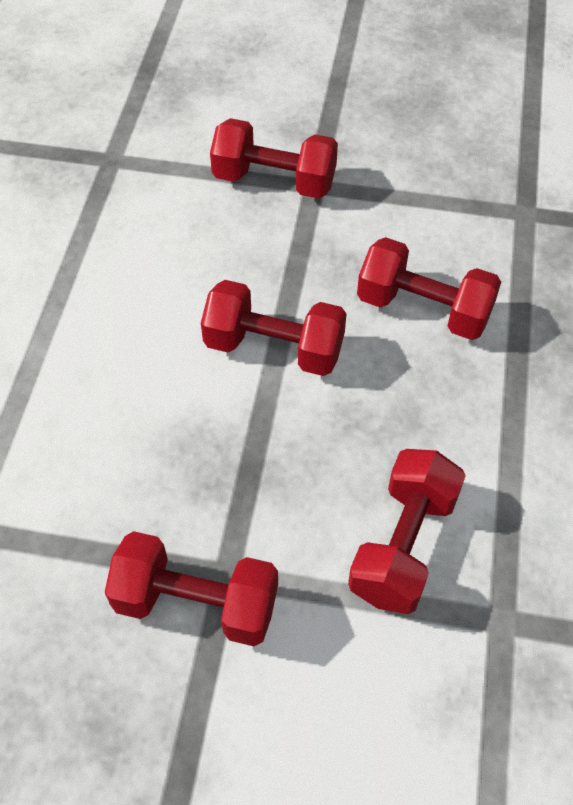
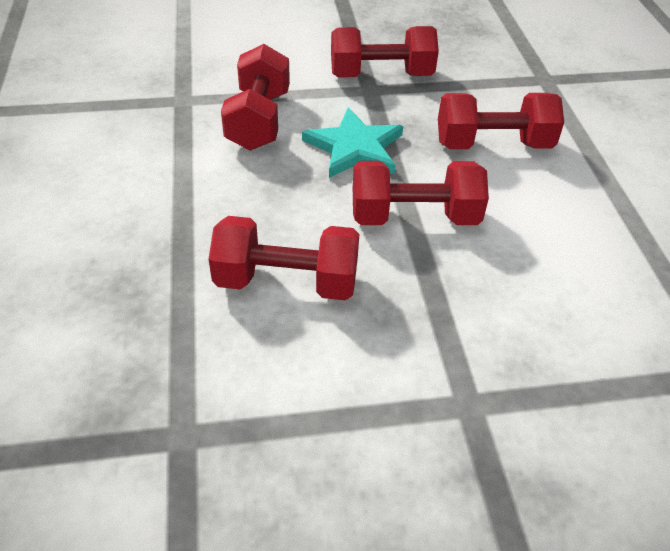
camera: 160 degrees right, 10 degrees down
red dumbbell [210,118,338,199] -> red dumbbell moved to [438,93,564,149]
none -> turquoise star [302,108,403,178]

